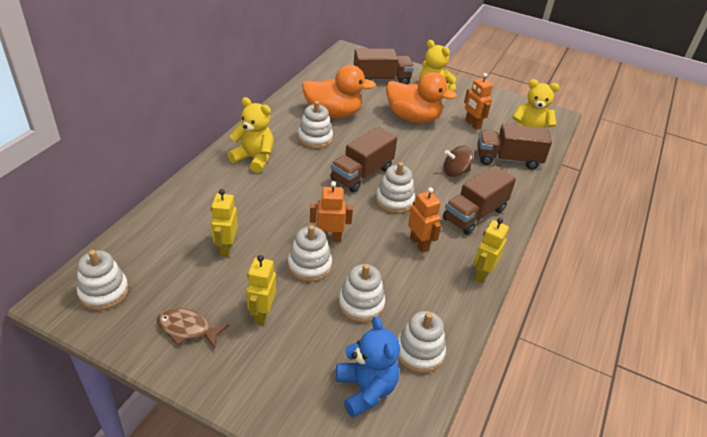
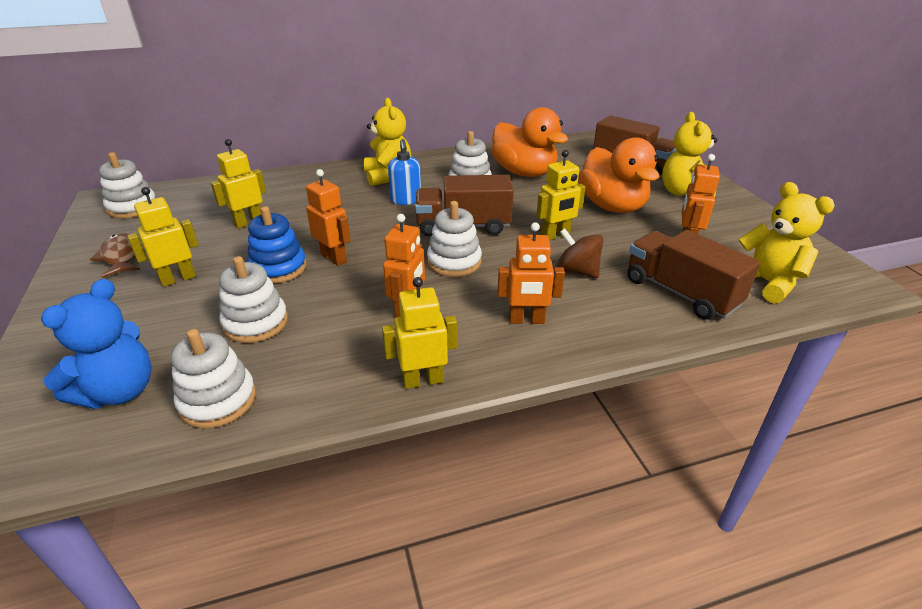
camera: 50 degrees right, 5 degrees down
white stacking toy [288,225,332,282] -> blue stacking toy [248,206,307,283]
brown truck [443,165,516,235] -> orange robot [498,222,565,324]
none -> blue soap dispenser [388,139,421,205]
none -> yellow robot [536,150,586,240]

